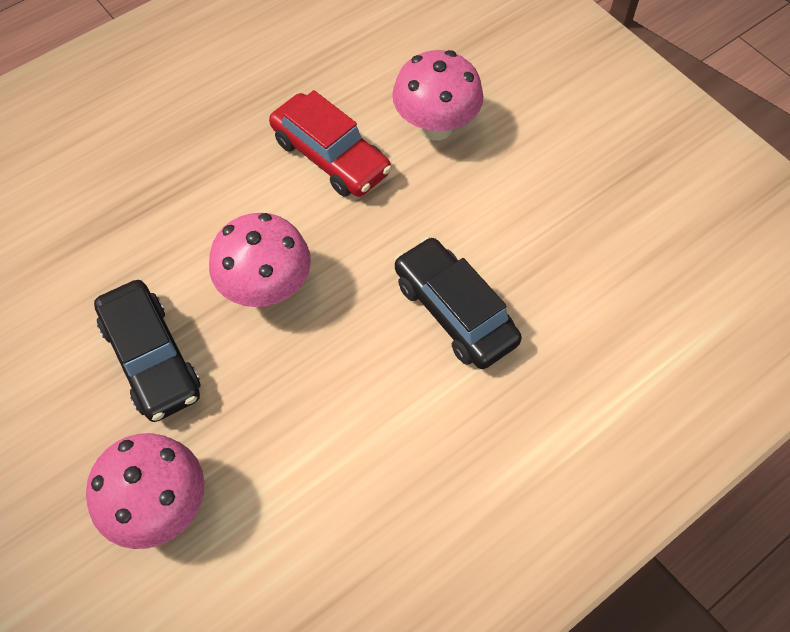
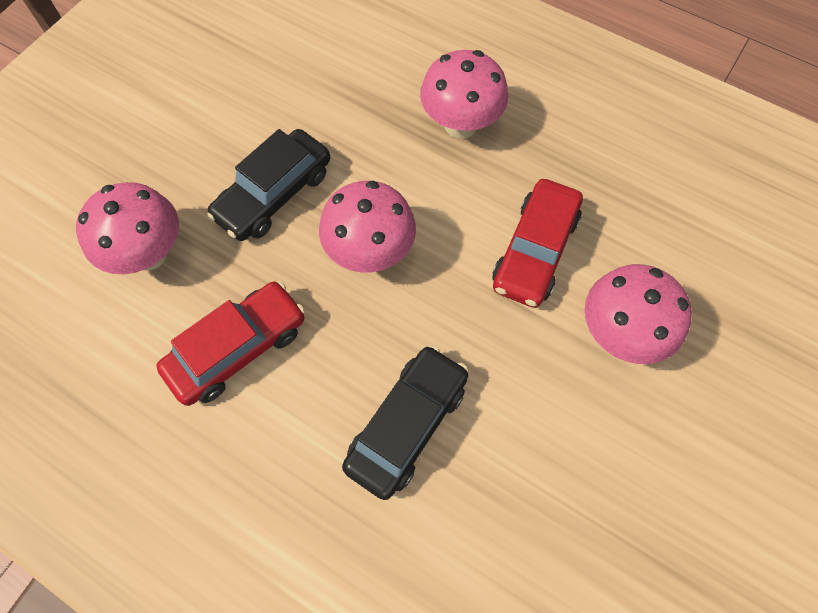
camera: 70 degrees right, 5 degrees up
none -> red car [156,281,305,406]
none -> pink mushroom [420,50,508,139]

